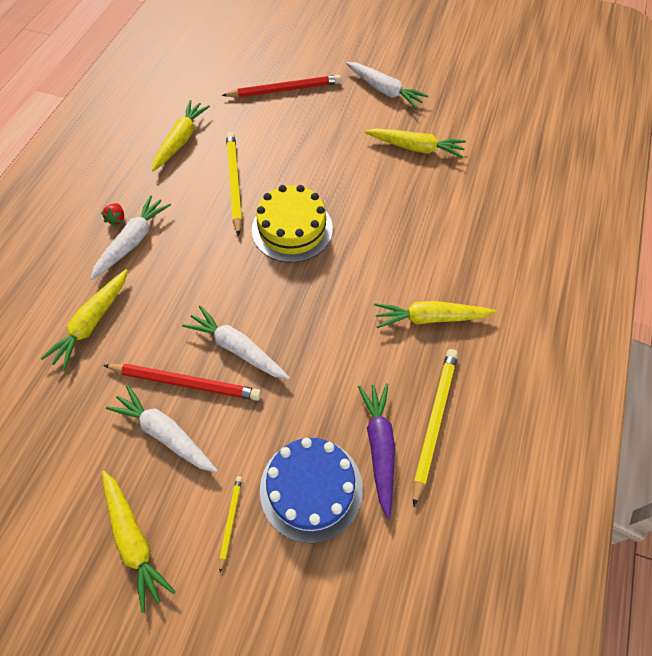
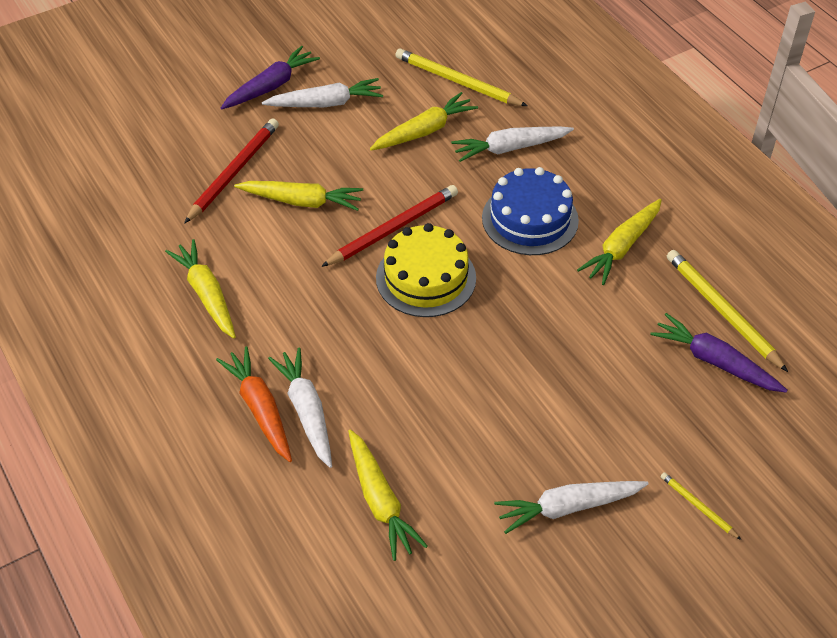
camera: 50 degrees left, 10 degrees down
red strawberry [101,203,124,226] -> orange carrot [216,346,292,462]
yellow carrot [102,471,176,613] -> yellow carrot moved to [234,181,363,211]
red pencil [103,364,261,401] -> red pencil moved to [321,185,458,267]
white carrot [182,305,290,380] -> white carrot moved to [451,126,574,162]
yellow pencil [226,132,242,236] -> yellow pencil moved to [395,48,527,106]
blue cake [260,438,363,543] -> blue cake moved to [482,167,579,255]
none -> purple carrot [221,46,320,109]

